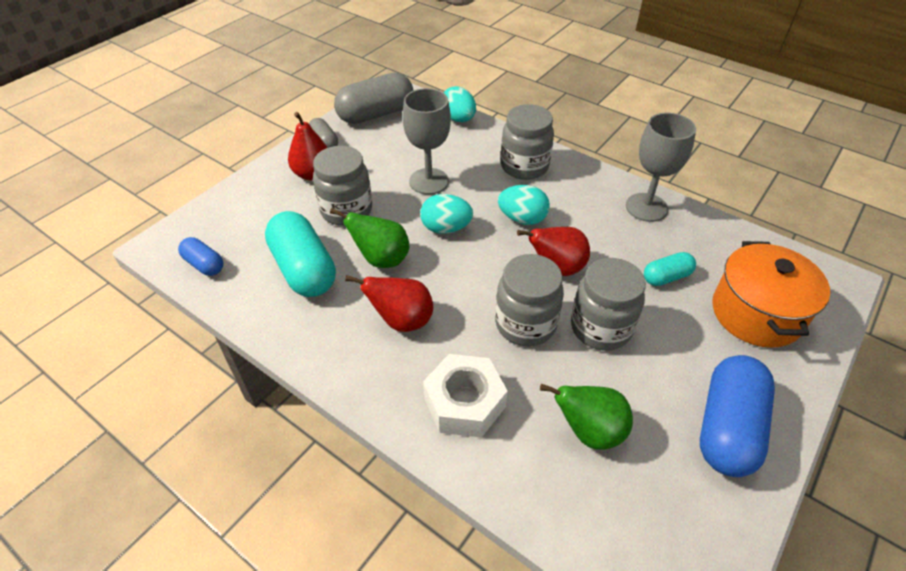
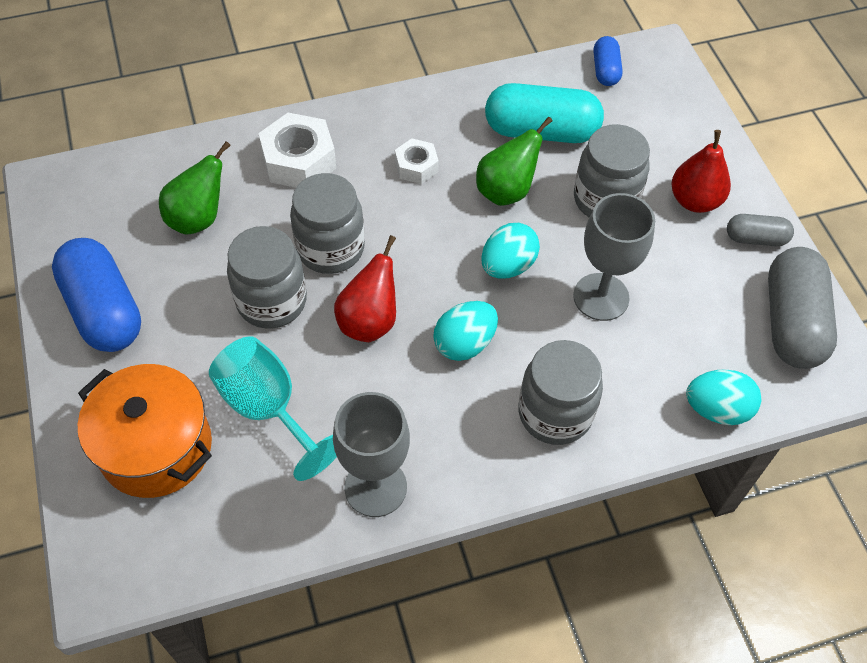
camera: 125 degrees right, 10 degrees up
blue capsule [178,237,223,276] -> blue capsule turned 75 degrees counterclockwise [594,36,622,86]
red pear [345,275,433,332] -> white nut [395,138,439,184]
turquoise capsule [644,252,696,286] -> turquoise goblet [209,336,337,481]

